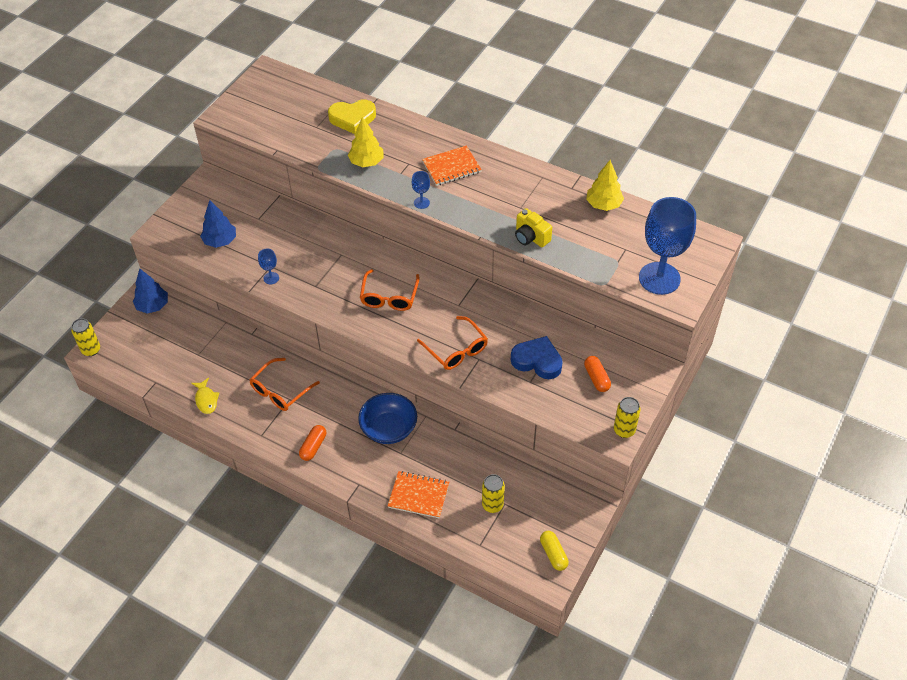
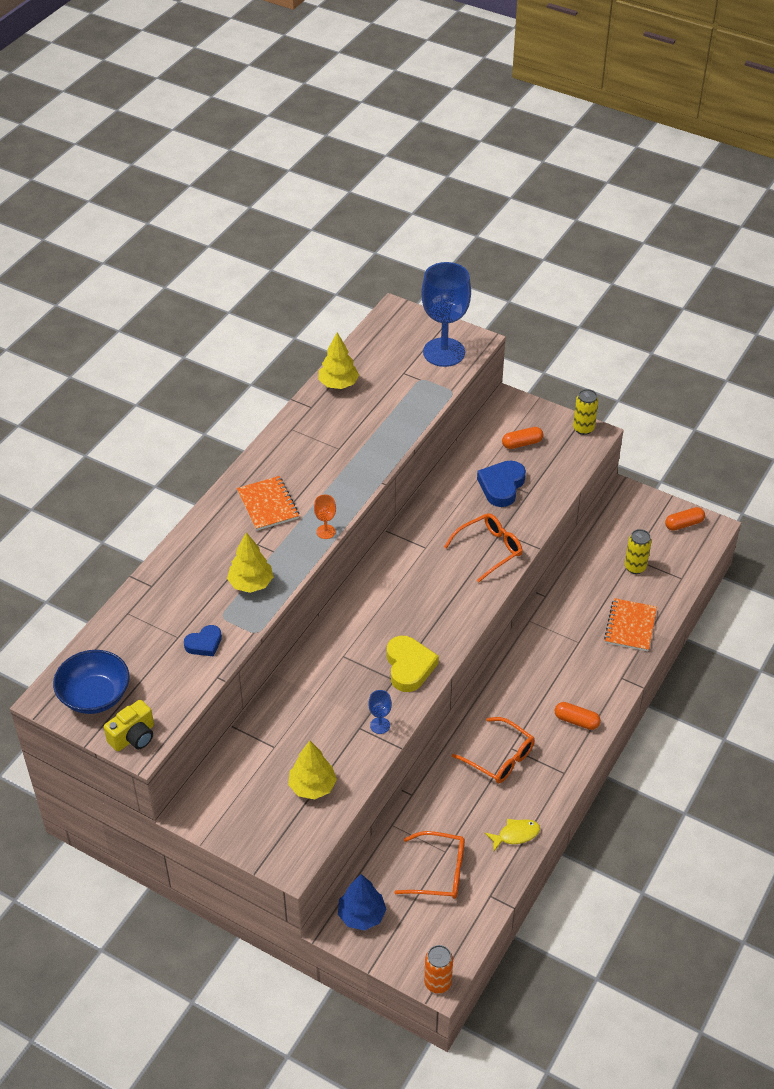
camera: 90 degrees left, 5 degrees down
yellow can [71,318,100,356] -> orange can [424,945,453,993]
blue tree [200,200,236,248] -> yellow tree [288,741,337,799]
yellow heart [328,99,376,134] -> yellow heart moved to [387,636,439,692]
blue bowl [358,393,417,444] -> blue bowl moved to [53,650,129,714]
orange glasses [360,269,419,311] -> orange glasses moved to [394,831,465,899]
blue goblet [412,171,430,209] -> orange goblet [314,495,336,539]
yellow camera [515,208,552,247] -> yellow camera moved to [104,700,154,751]
yellow capsule [540,531,569,571] -> orange capsule [665,507,705,531]
none -> blue heart [184,625,222,657]

